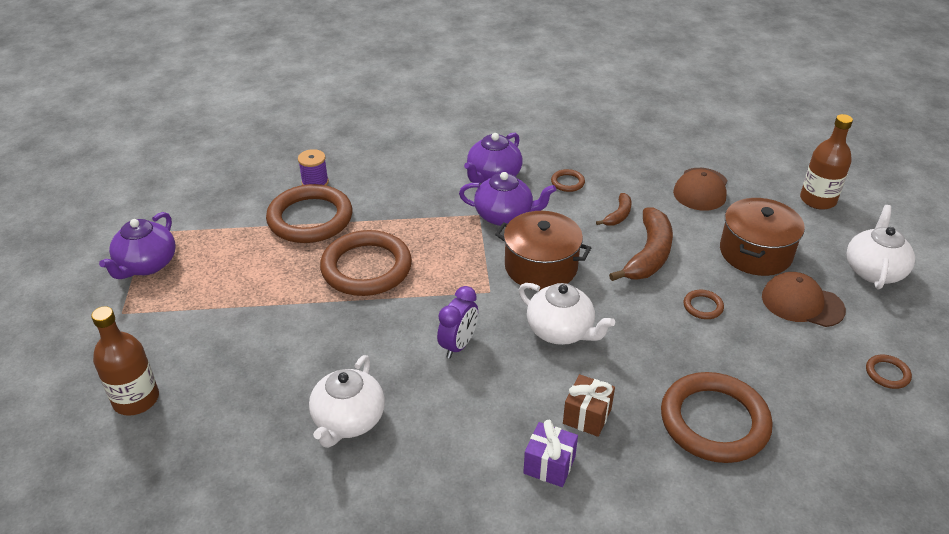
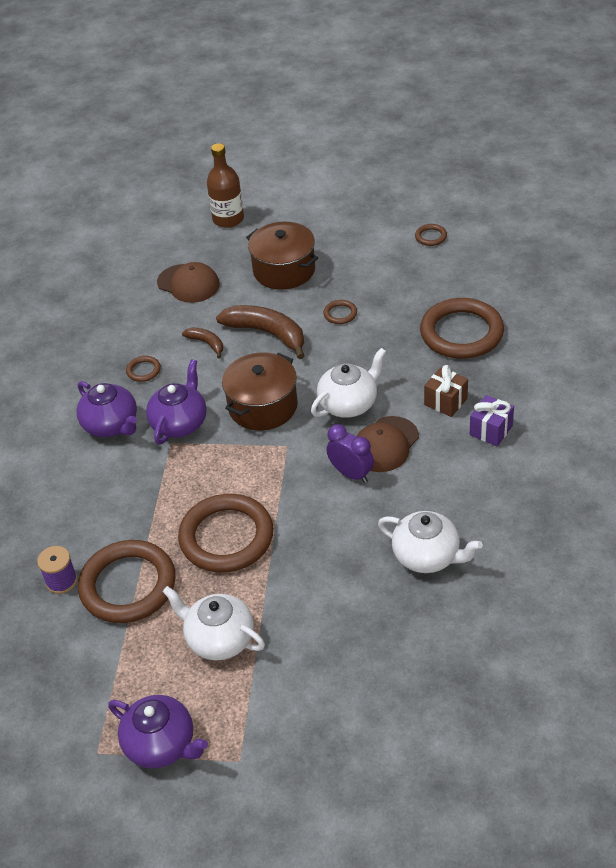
camera: 75 degrees left, 5 degrees up
brown bottle [91,306,159,416] -> none
brown cap [762,272,846,327] -> brown cap moved to [357,416,419,472]
white teapot [847,205,915,290] -> white teapot moved to [163,586,265,660]

